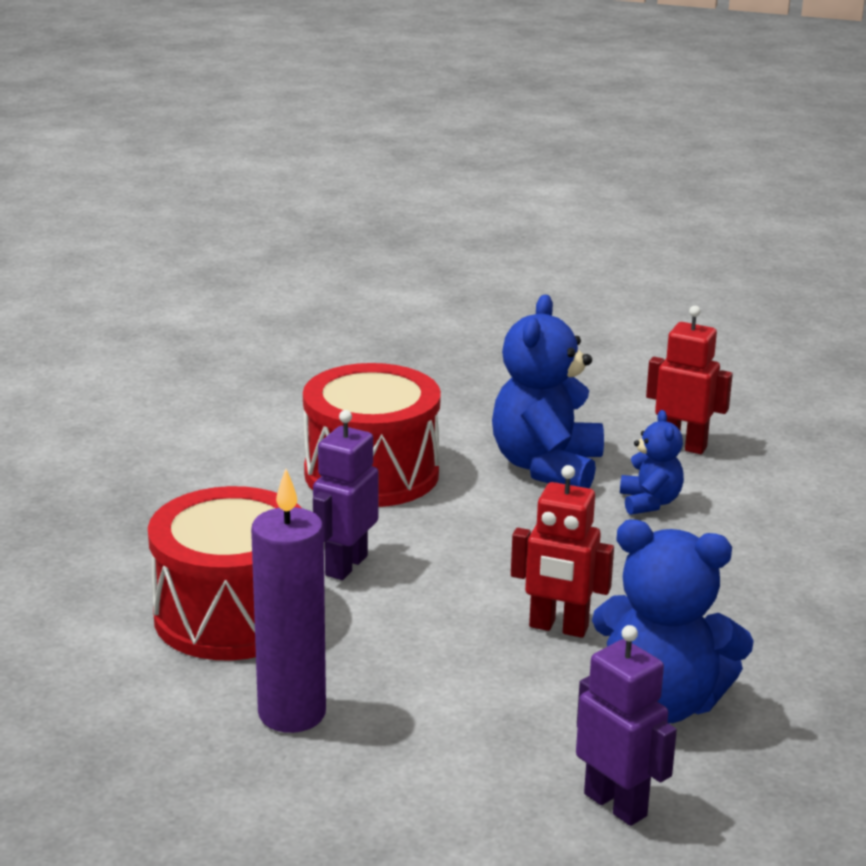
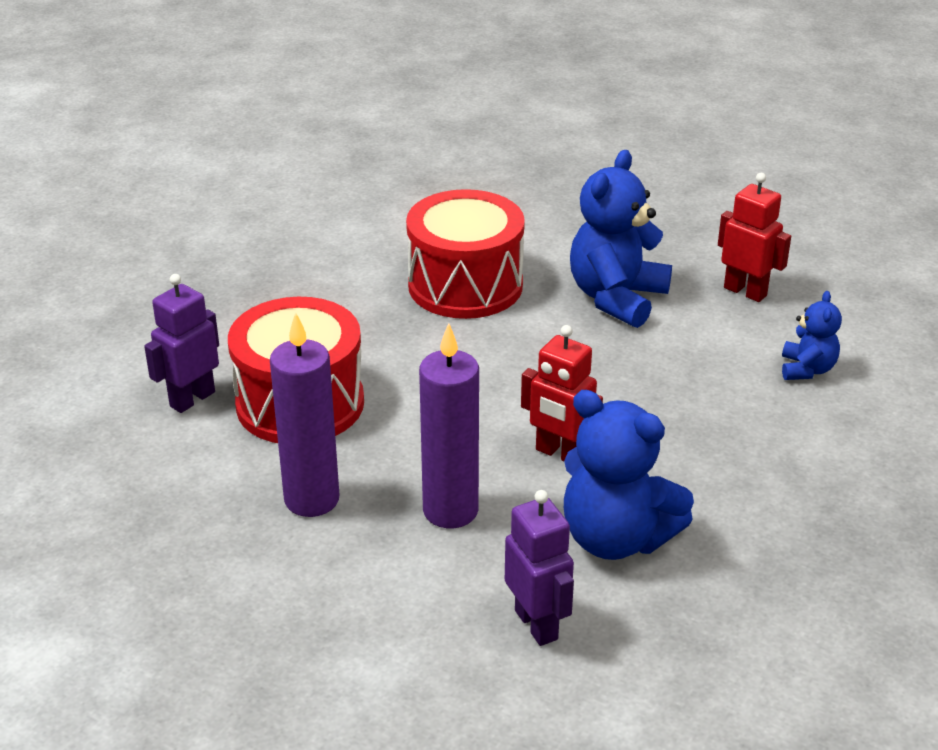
camera: 15 degrees right, 10 degrees up
purple robot [313,410,379,580] -> purple robot moved to [144,274,219,413]
blue teddy bear [620,410,684,515] -> blue teddy bear moved to [782,291,842,380]
none -> purple candle [419,323,479,528]

